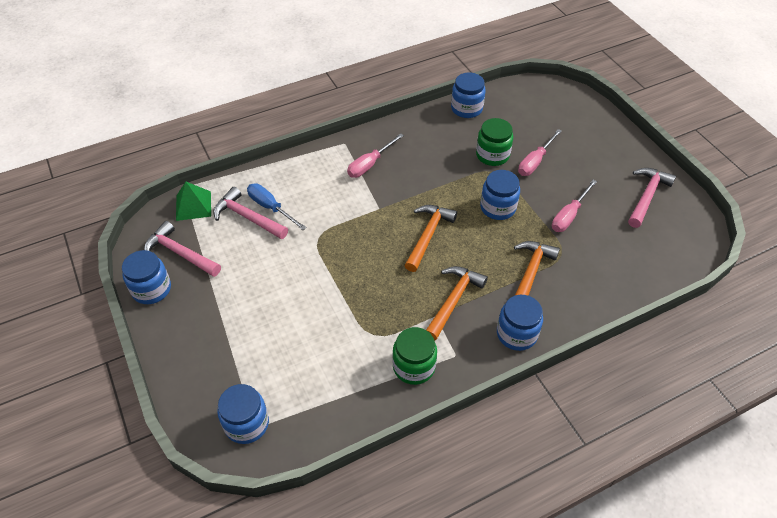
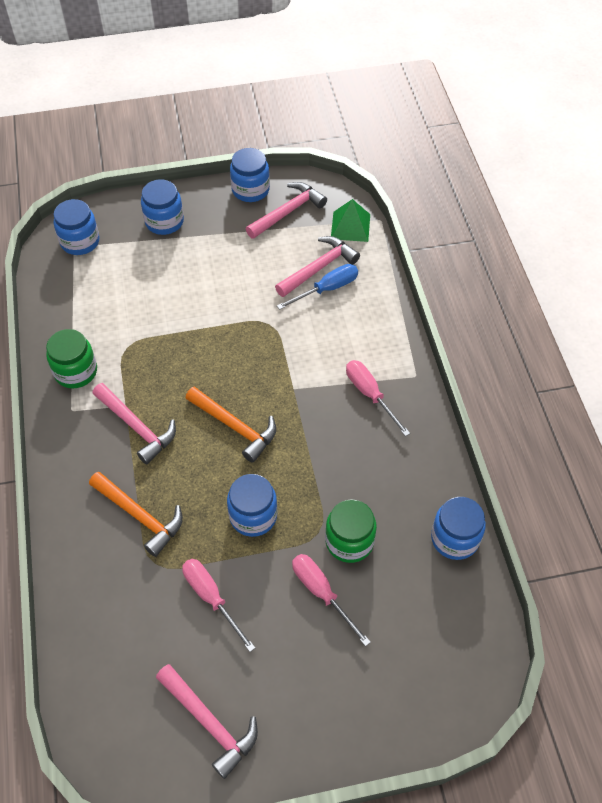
camera: 105 degrees right, 5 degrees up
orange hammer [426,266,488,340] -> pink hammer [92,383,176,464]
blue jar [497,295,543,351] -> blue jar moved to [141,179,184,235]

